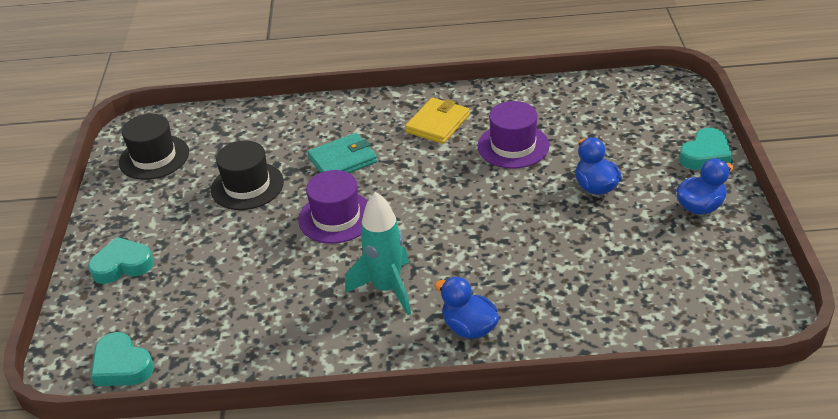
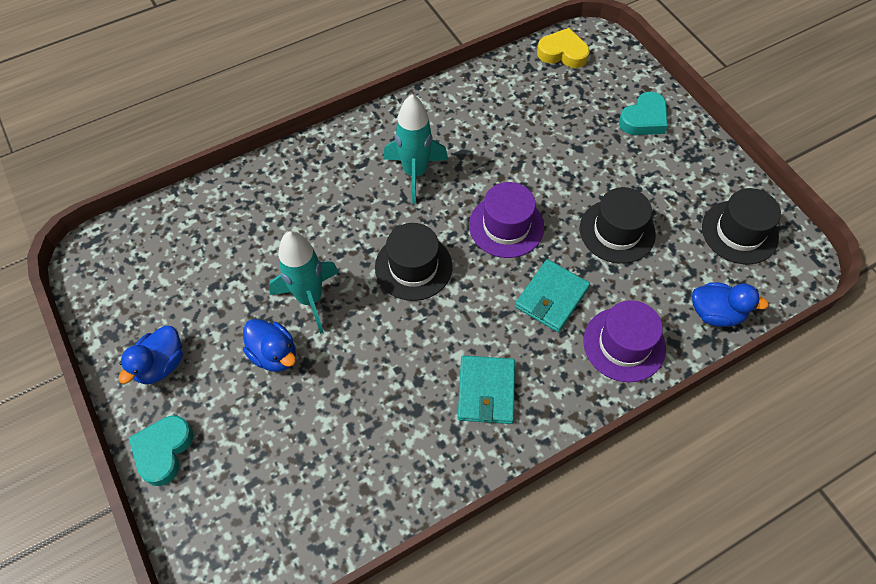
camera: 150 degrees right, 20 degrees up
turquoise heart [91,332,154,386] -> yellow heart [537,28,590,68]
yellow wallet [405,98,470,144] -> turquoise wallet [458,356,515,424]
blue duck [435,277,499,339] -> blue duck moved to [692,282,769,327]
purple hat [478,101,549,169] -> purple hat moved to [583,300,666,382]
none -> turquoise rocket [269,231,339,334]
none -> black hat [375,223,452,301]

